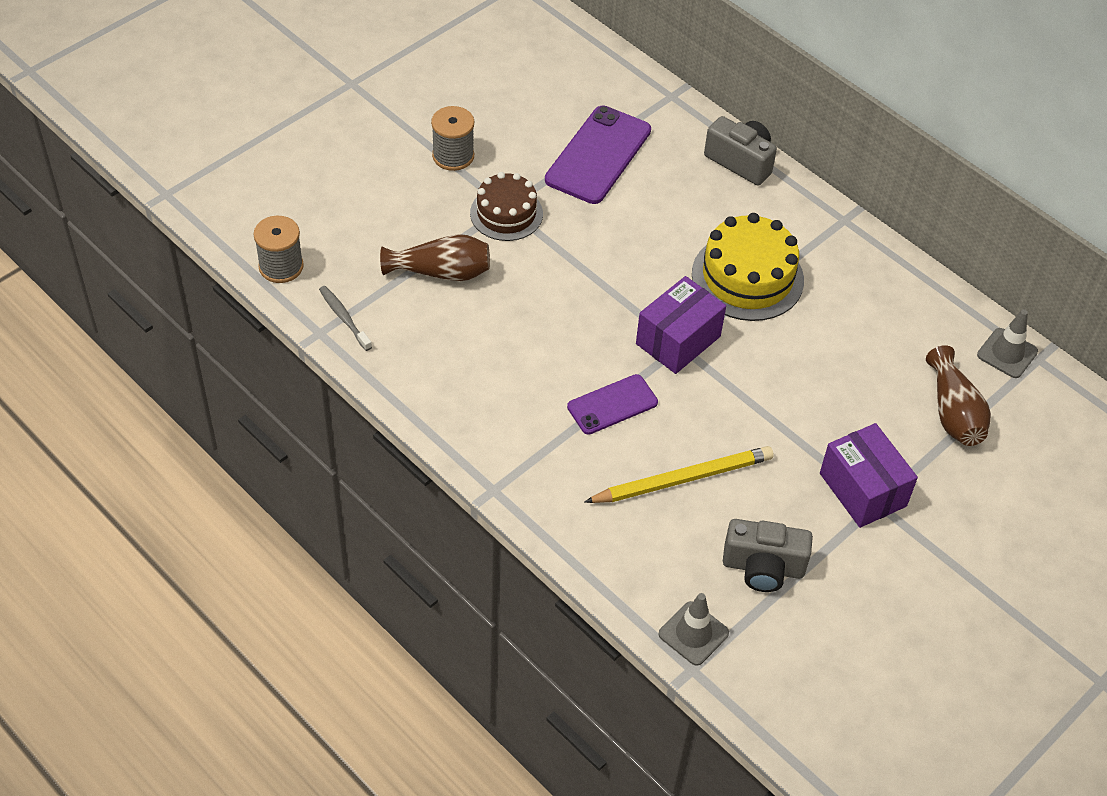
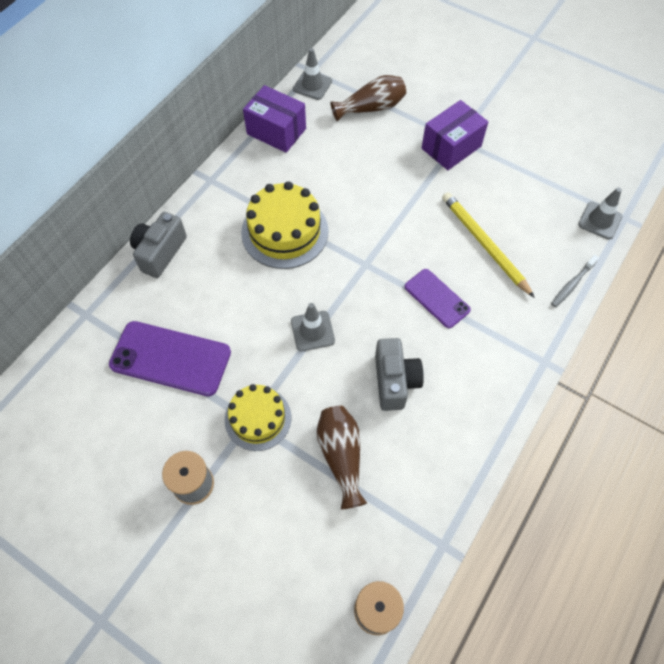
camera: 100 degrees left, 10 degrees up
grey toothbrush [319,286,372,351] -> grey toothbrush moved to [551,255,599,307]
brown cake [470,172,543,241] -> yellow cake [225,384,291,451]
purple box [636,276,726,374] -> purple box moved to [243,85,306,153]
grey camera [723,519,813,592] -> grey camera moved to [375,338,424,411]
none -> grey traffic cone [291,303,335,351]

